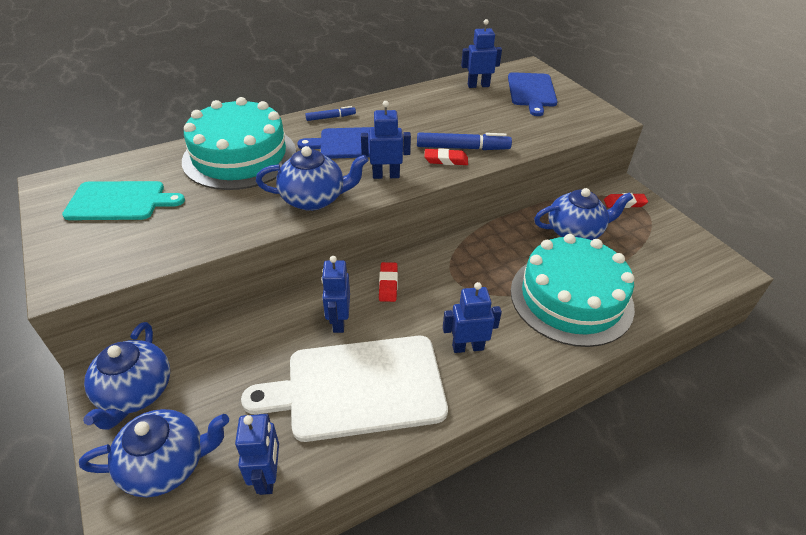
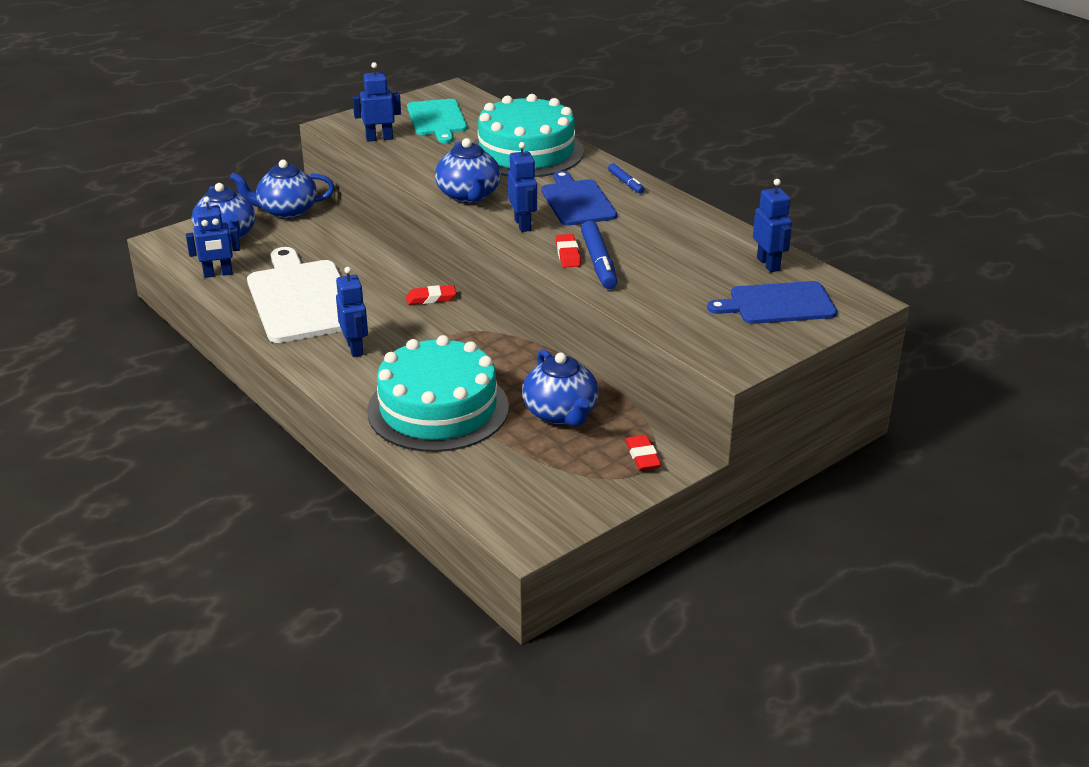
camera: 80 degrees right, 10 degrees down
blue robot [321,256,350,333] -> blue robot moved to [353,62,401,142]

